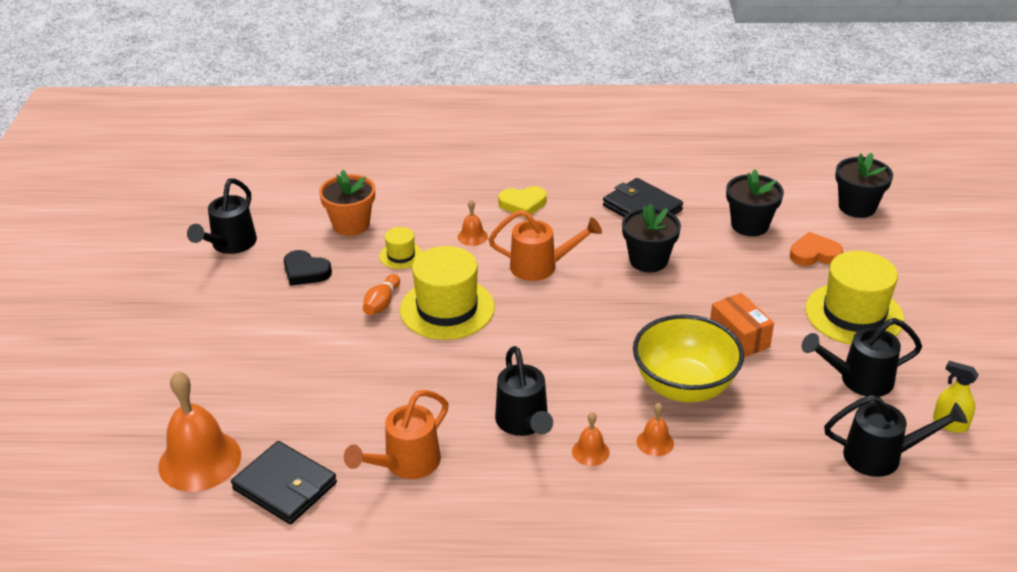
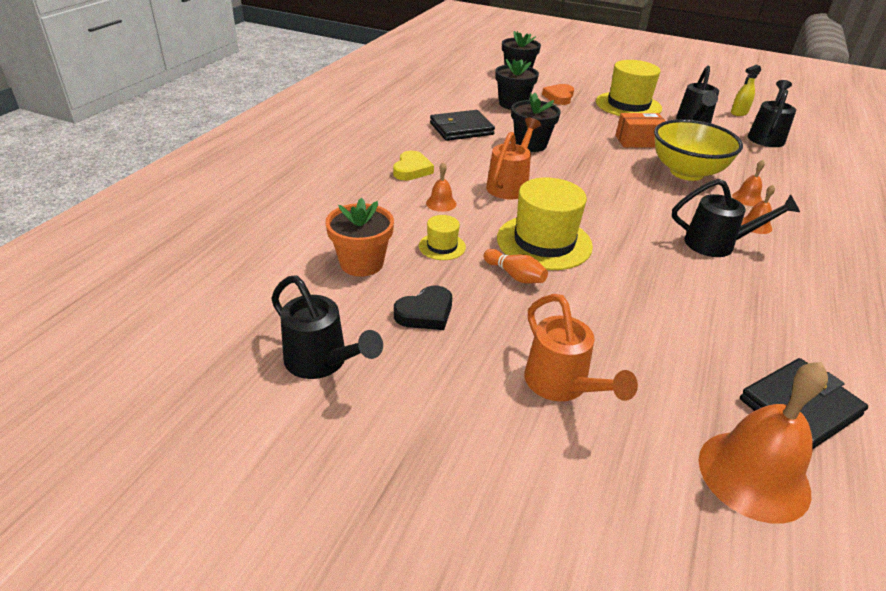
camera: 70 degrees left, 0 degrees up
orange watering can [344,390,449,479] -> orange watering can moved to [524,294,638,401]

